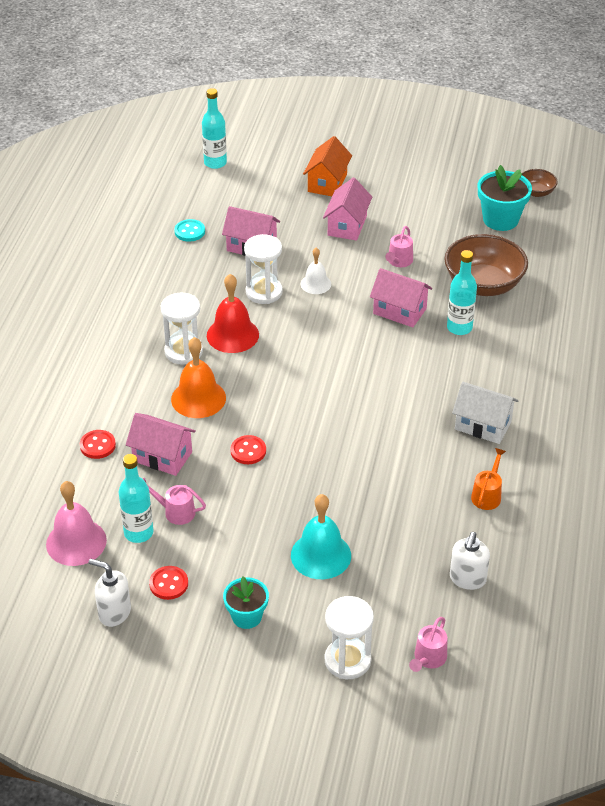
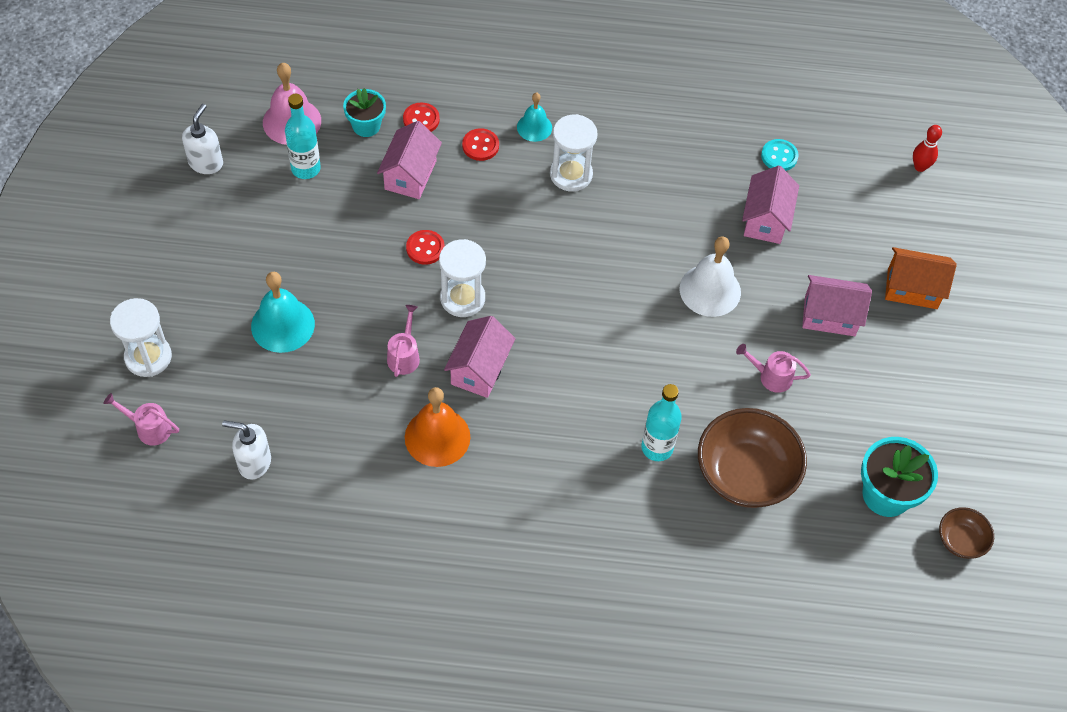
camera: 80 degrees right, 15 degrees up
pink watering can [143,478,206,525] -> pink watering can moved to [387,305,420,377]
red button [149,566,188,600] -> red button moved to [462,128,499,161]
orange bell [171,337,226,418] -> orange bell moved to [405,387,470,467]
turquoise bottle [202,88,227,169] -> red bowling pin [913,125,942,172]
red bell [207,274,259,353] -> none
turquoise flower pot [223,577,269,629] -> turquoise flower pot moved to [343,88,386,137]
white hourglass [244,234,283,304] -> white hourglass moved to [439,239,486,317]
white bell [301,248,331,294] -> white bell [680,236,741,317], size x1.64
pink house [370,268,432,327] -> pink house moved to [444,316,516,398]
white house [452,382,518,444] -> none
orange watering can [471,448,506,510] -> none
none -> turquoise bell [517,92,552,142]

